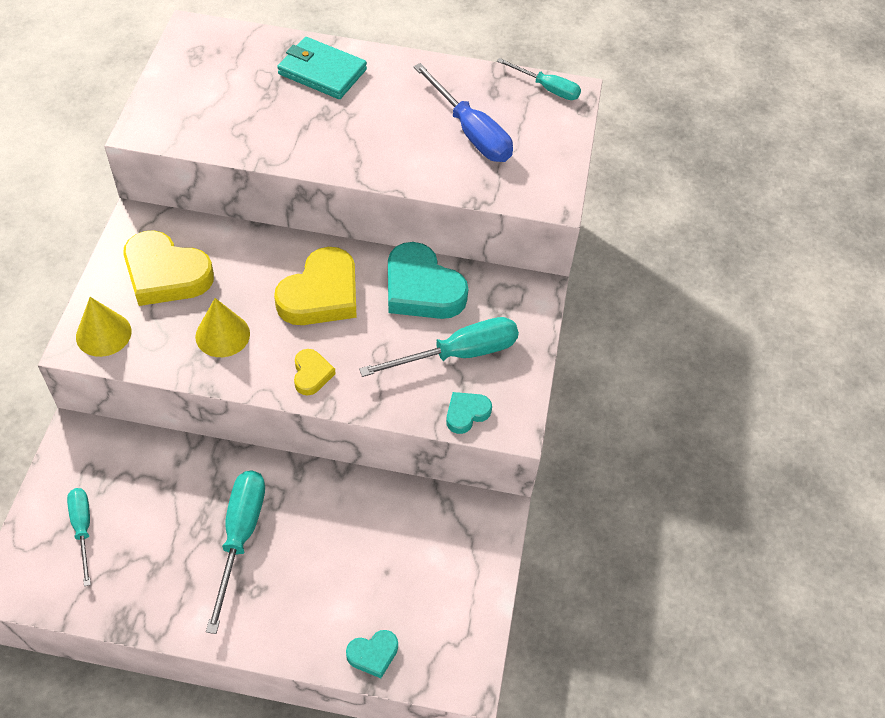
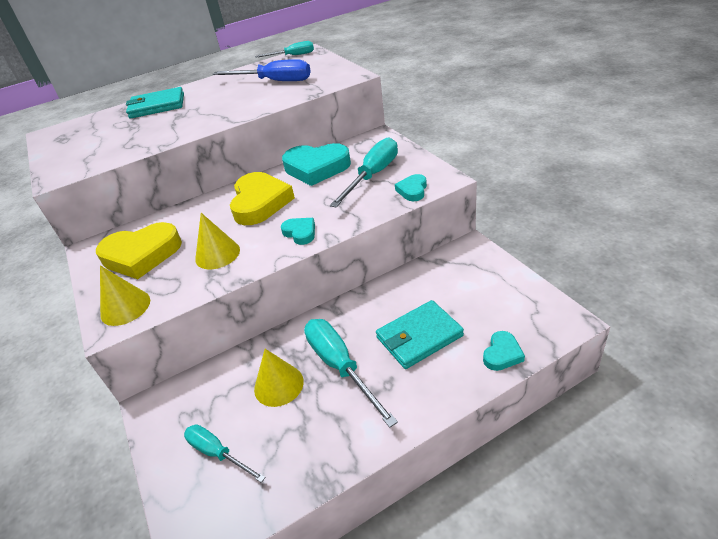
camera: 30 degrees left, 15 degrees down
yellow heart [294,349,336,395] -> turquoise heart [281,218,315,245]
none -> yellow cone [254,349,304,407]
none -> turquoise wallet [376,300,464,369]

